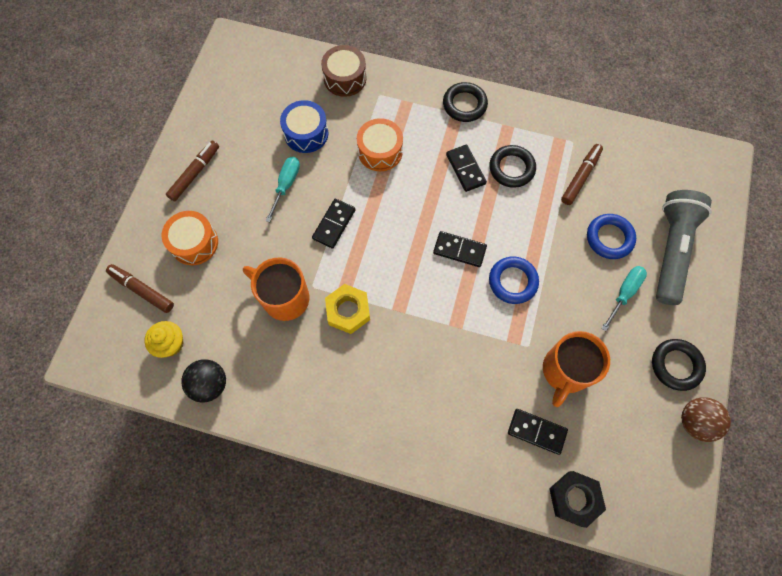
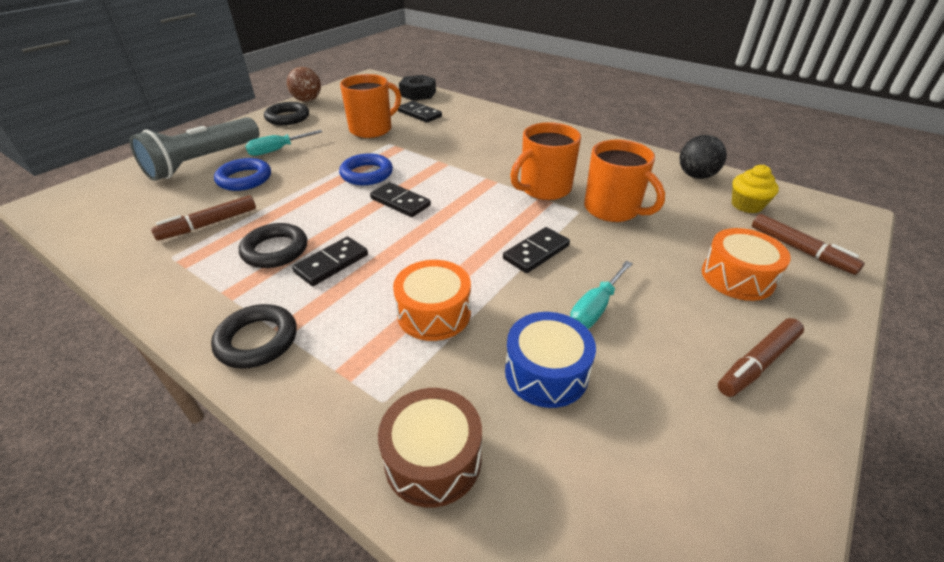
camera: 160 degrees left, 30 degrees down
yellow nut [325,284,370,334] -> orange mug [510,122,581,200]
black domino [446,145,487,192] -> black domino turned 45 degrees clockwise [292,237,368,286]

